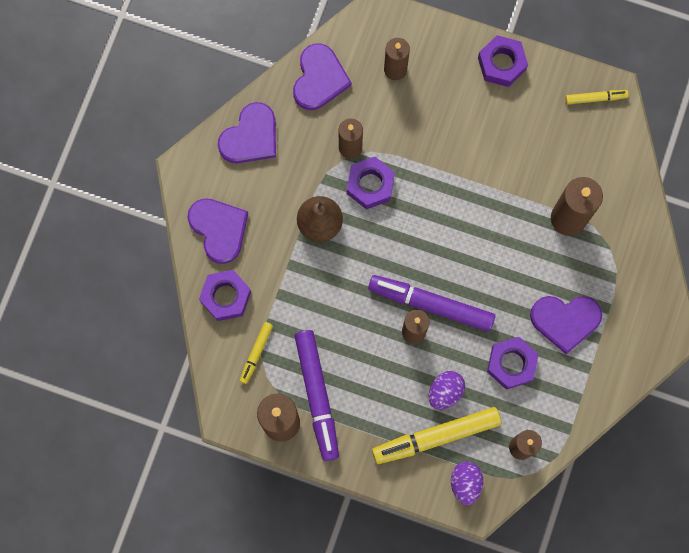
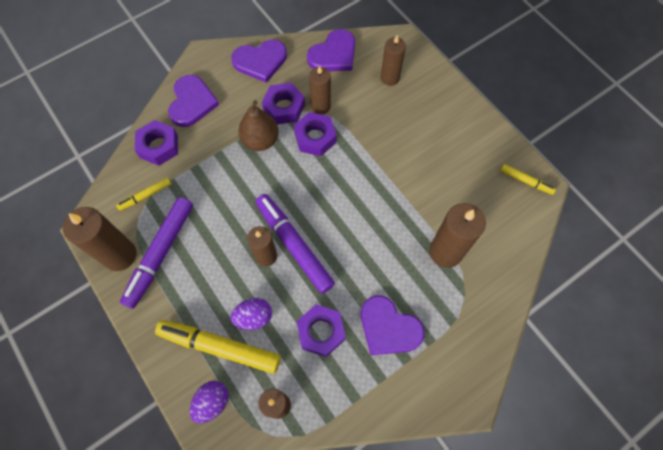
camera: 35 degrees right, 10 degrees down
purple nut [478,35,528,87] -> purple nut moved to [262,83,305,124]

